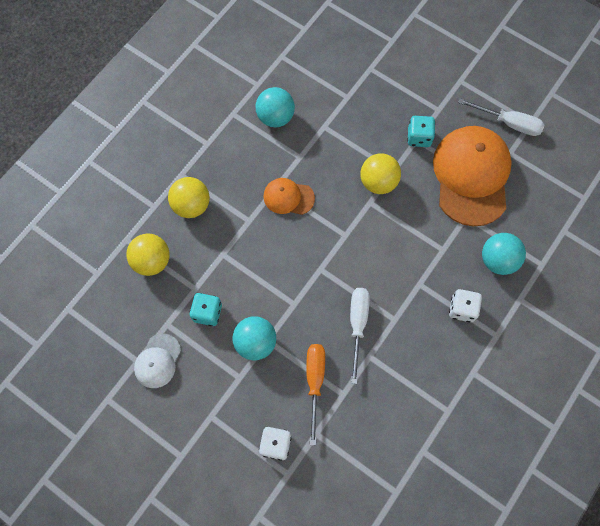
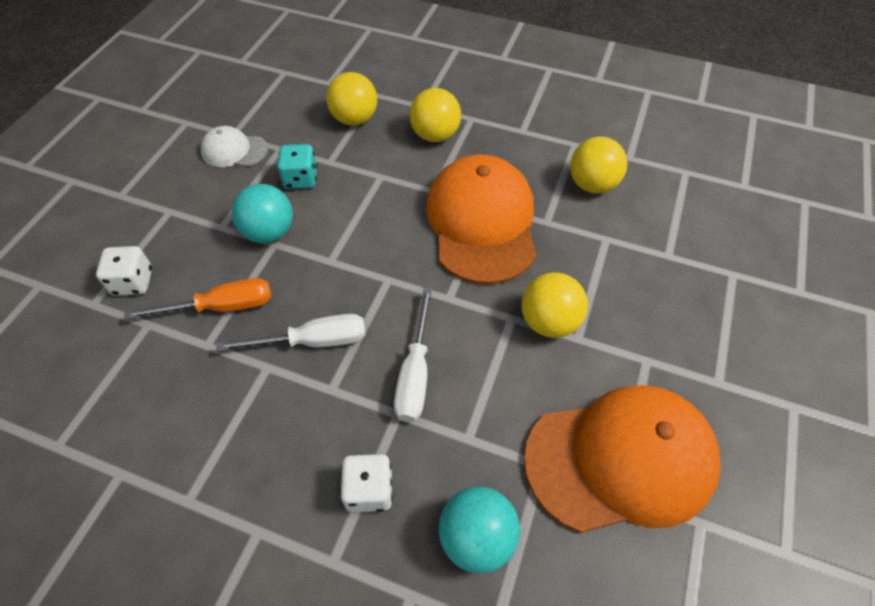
camera: 75 degrees right, 15 degrees down
turquoise ball [255,87,295,127] -> yellow ball [570,137,627,193]
orange cap [263,178,315,215] -> orange cap [426,154,536,284], size x2.07
turquoise dice [407,116,435,147] -> none
white screwdriver [458,98,545,136] -> white screwdriver moved to [394,288,432,422]

